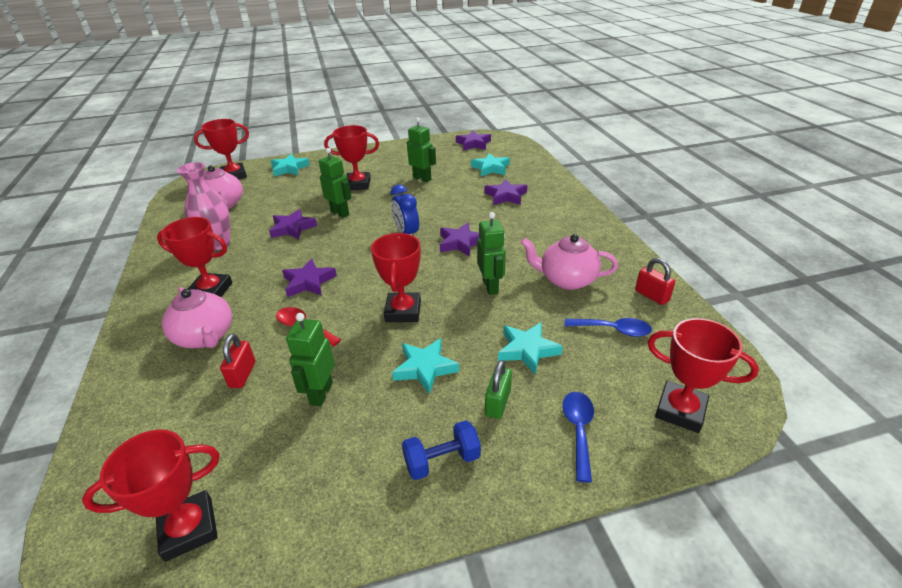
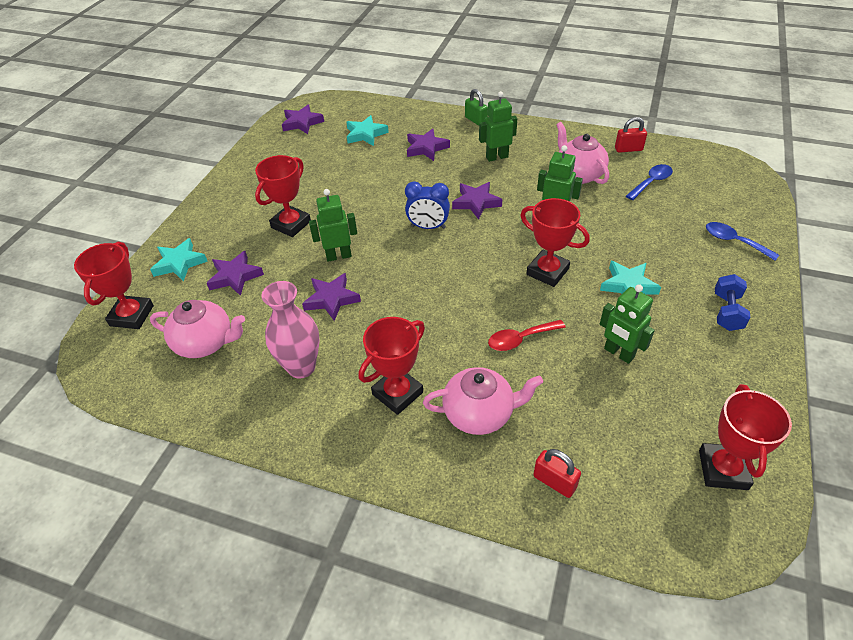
camera: 55 degrees left, 10 degrees up
red padlock [220,334,255,388] -> red padlock moved to [533,449,581,498]
purple star [282,259,337,297] -> purple star moved to [207,251,264,296]
green robot [407,117,436,182] -> green robot moved to [479,91,517,162]
green padlock [485,360,512,419] -> green padlock moved to [465,89,488,126]
turquoise star [498,322,563,374] -> none
pink teapot [521,234,618,290] -> pink teapot turned 105 degrees clockwise [556,122,609,184]
red trophy [647,318,759,433] -> none

